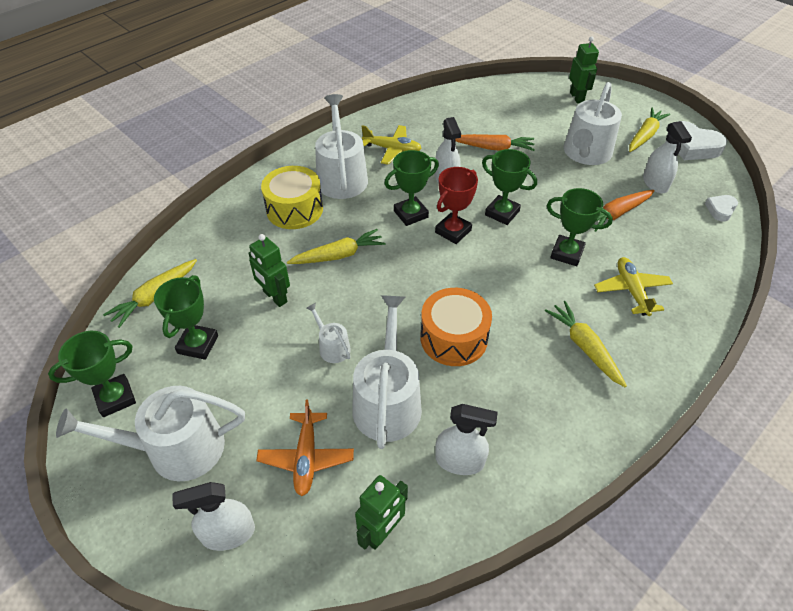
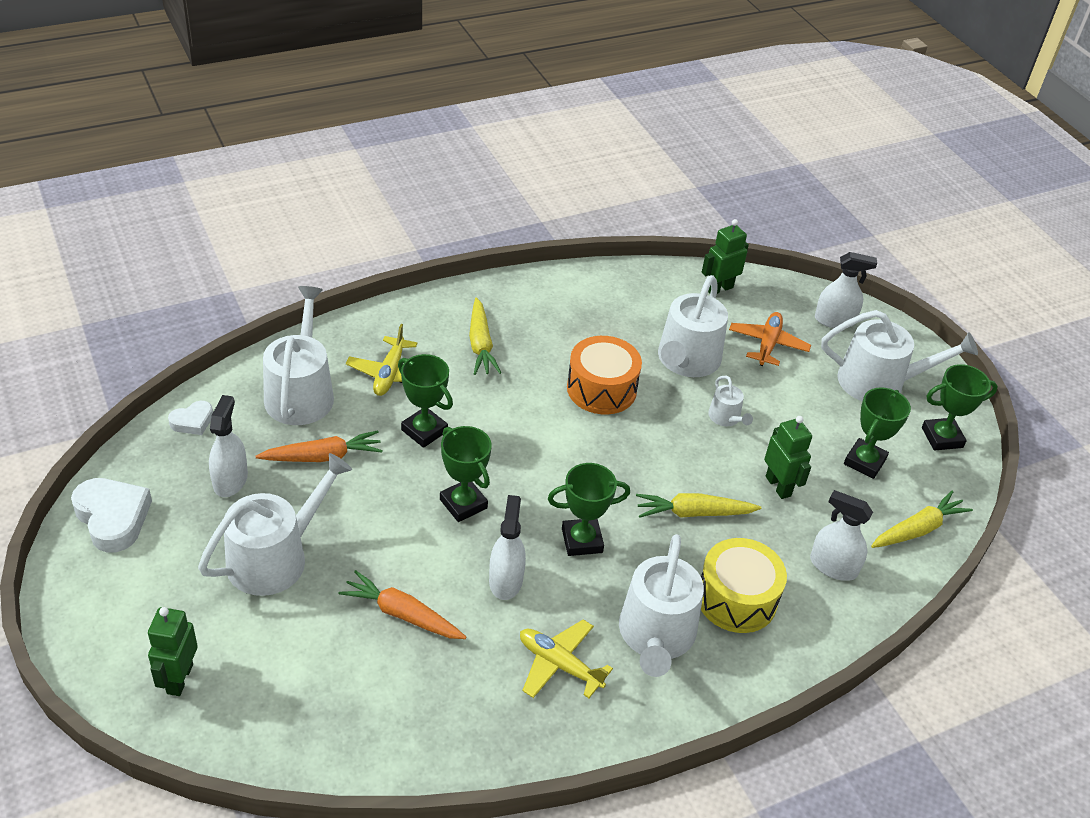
camera: 165 degrees left, 5 degrees down
red trophy [435,167,478,244] -> none
white spray bottle [435,404,498,475] -> white spray bottle moved to [810,490,873,581]
yellow carrot [629,108,670,152] -> none
none -> white watering can [263,286,334,425]

